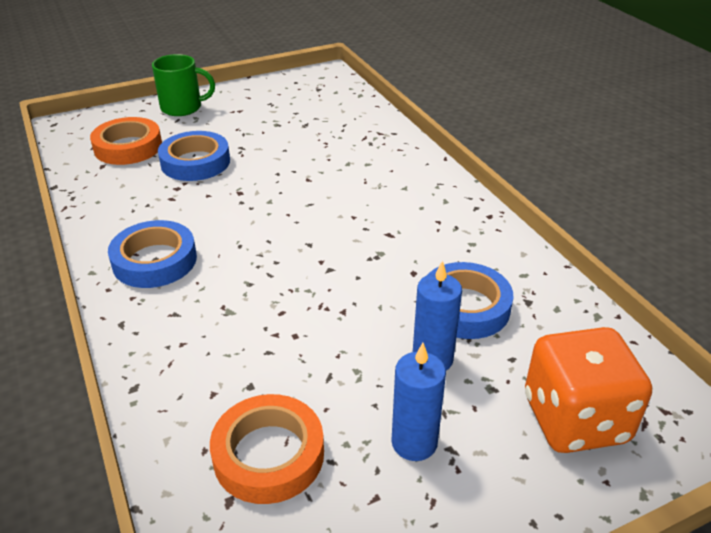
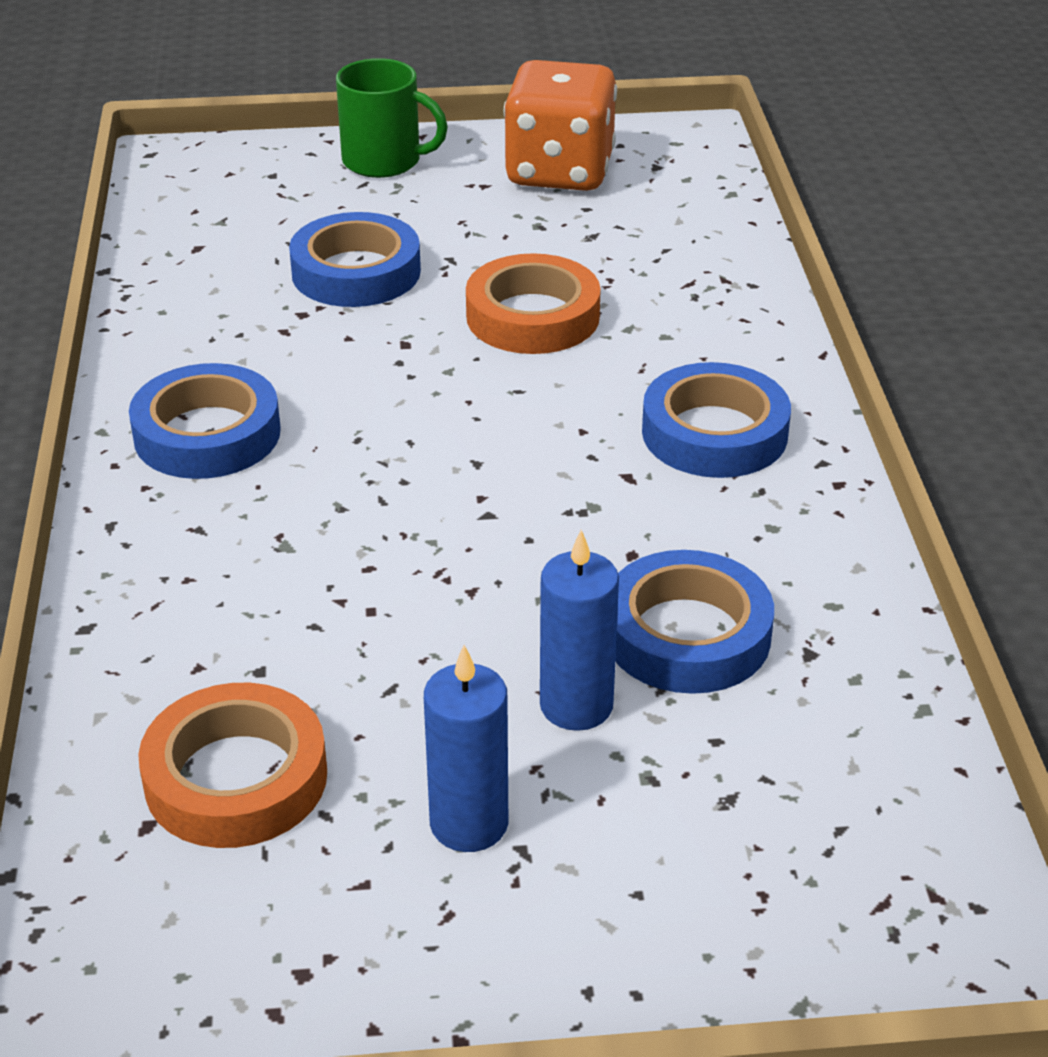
camera: 20 degrees right, 0 degrees up
orange tape [90,117,162,165] -> orange tape moved to [466,253,601,354]
orange dice [525,327,652,453] -> orange dice moved to [504,60,617,191]
none -> blue tape [642,362,791,478]

